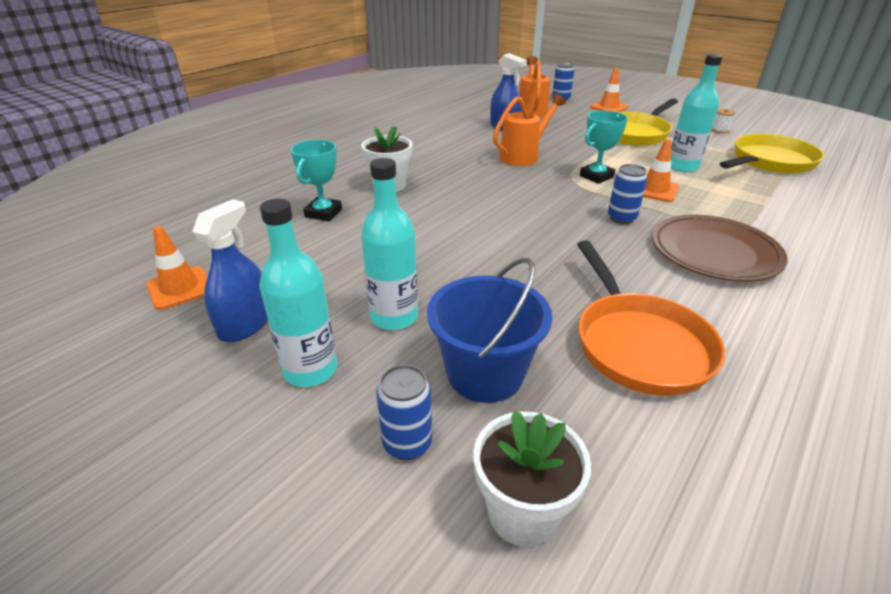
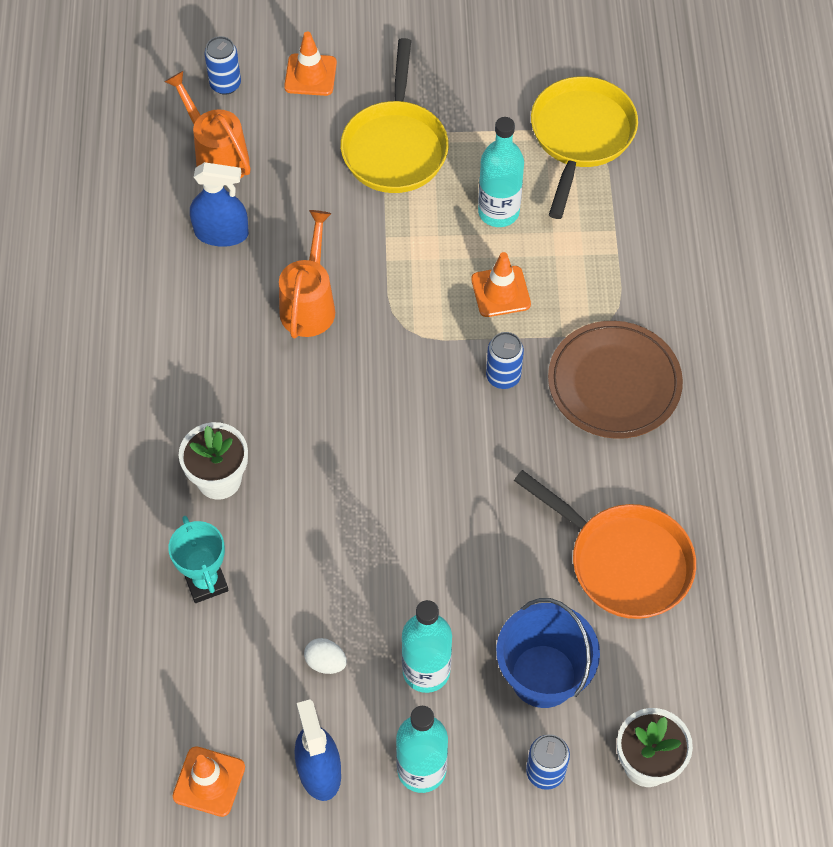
camera: 40 degrees left, 25 degrees up
turquoise trophy [580,110,628,184] -> none
white spool [711,109,735,133] -> none
none -> white egg [304,638,347,674]

